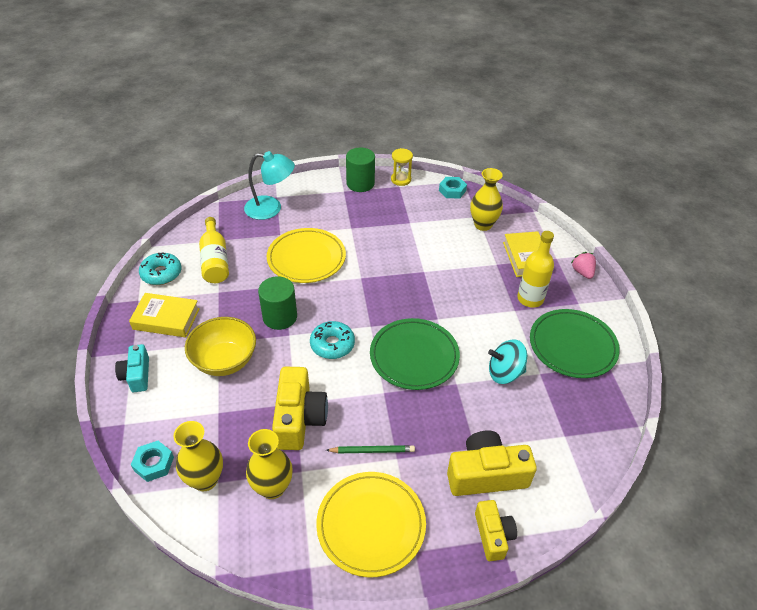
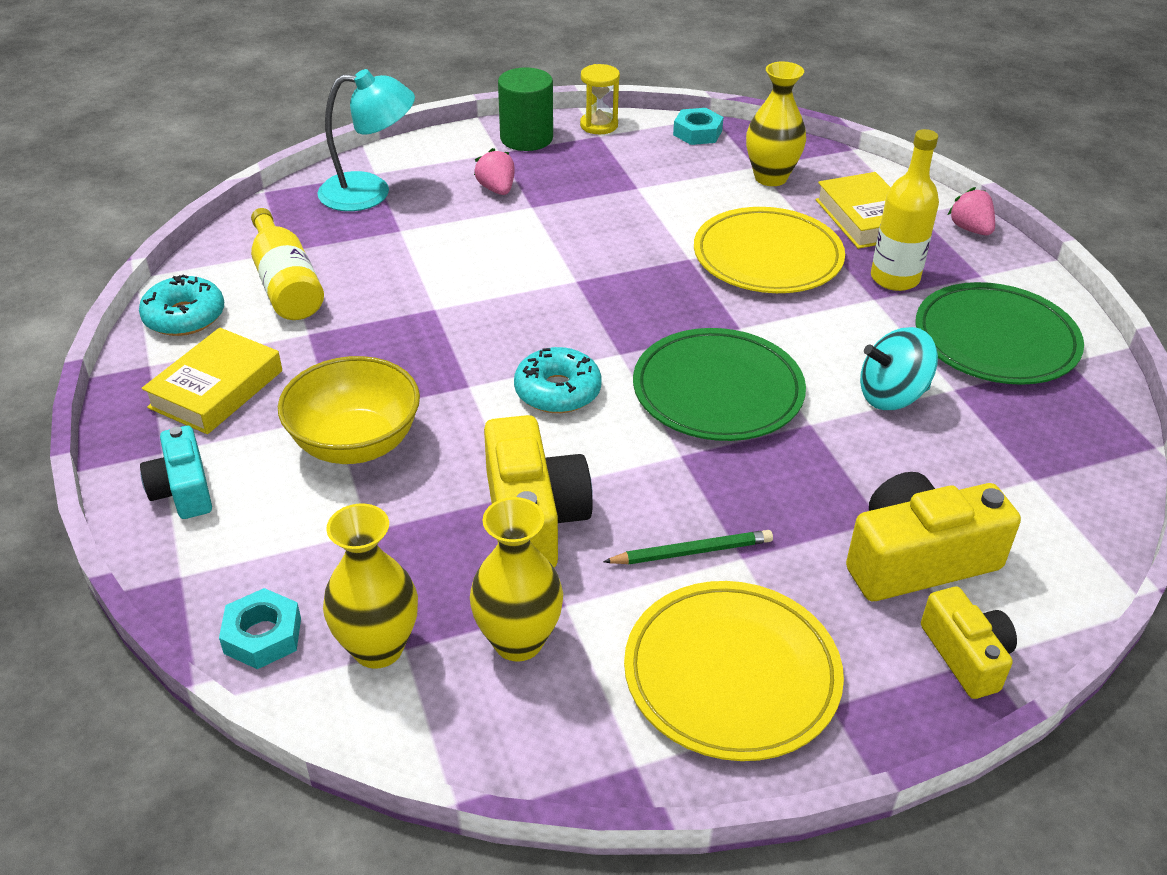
camera: 10 degrees left, 5 degrees down
yellow book [129,293,200,337] -> yellow book turned 60 degrees counterclockwise [142,328,282,434]
green cylinder [258,277,297,330] -> none
yellow plate [267,228,346,283] -> yellow plate moved to [694,207,845,293]
none -> pink strawberry [474,148,515,195]

